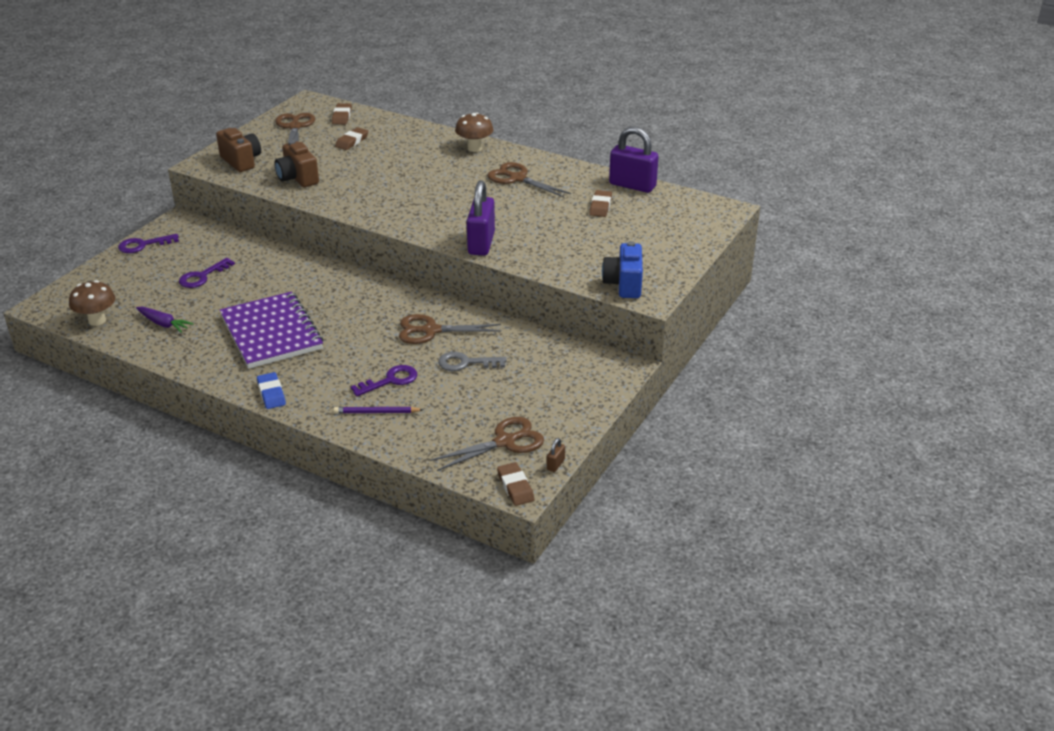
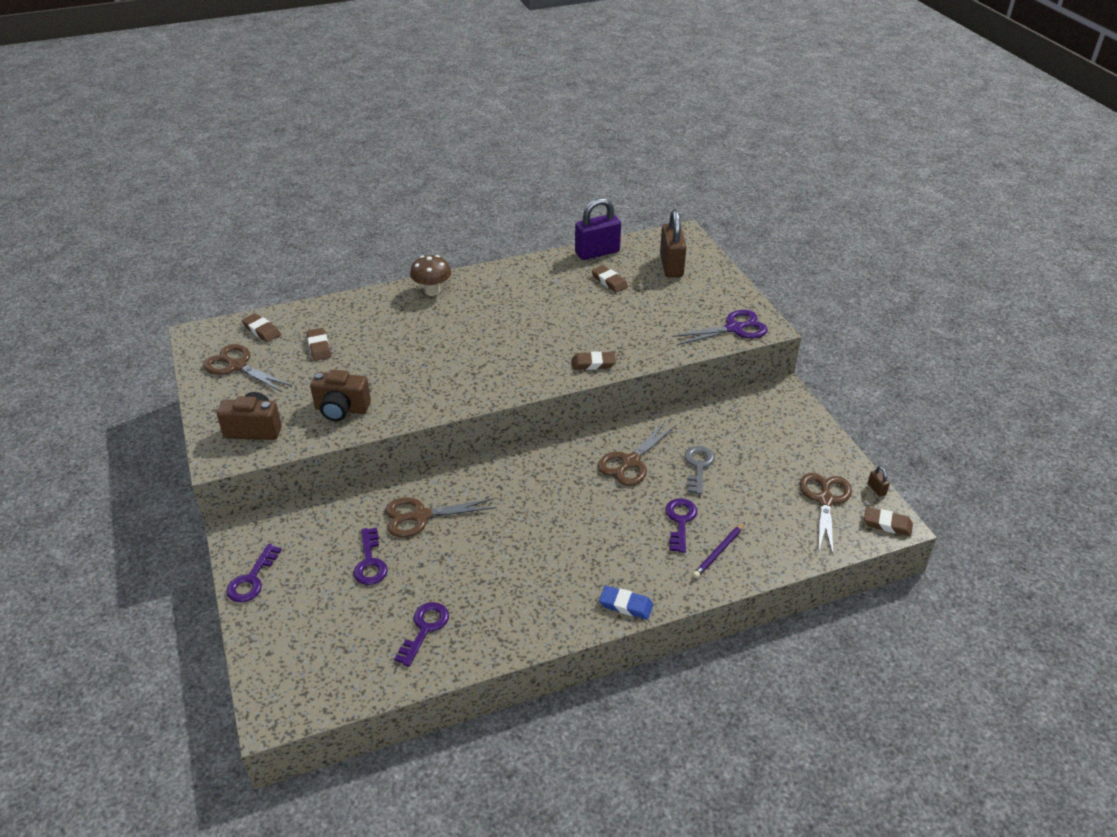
camera: 50 degrees left, 5 degrees up
brown mushroom [69,280,116,326] -> none
purple carrot [136,307,194,333] -> purple key [394,602,449,667]
purple notebook [220,292,323,369] -> none
grey key [438,352,507,371] -> grey key turned 150 degrees clockwise [685,446,715,495]
purple padlock [467,180,495,255] -> brown eraser [571,351,616,370]
brown scissors [487,162,571,197] -> brown scissors moved to [385,497,497,537]
blue camera [602,241,643,298] -> purple scissors [672,310,768,345]
none -> brown padlock [660,209,687,277]

